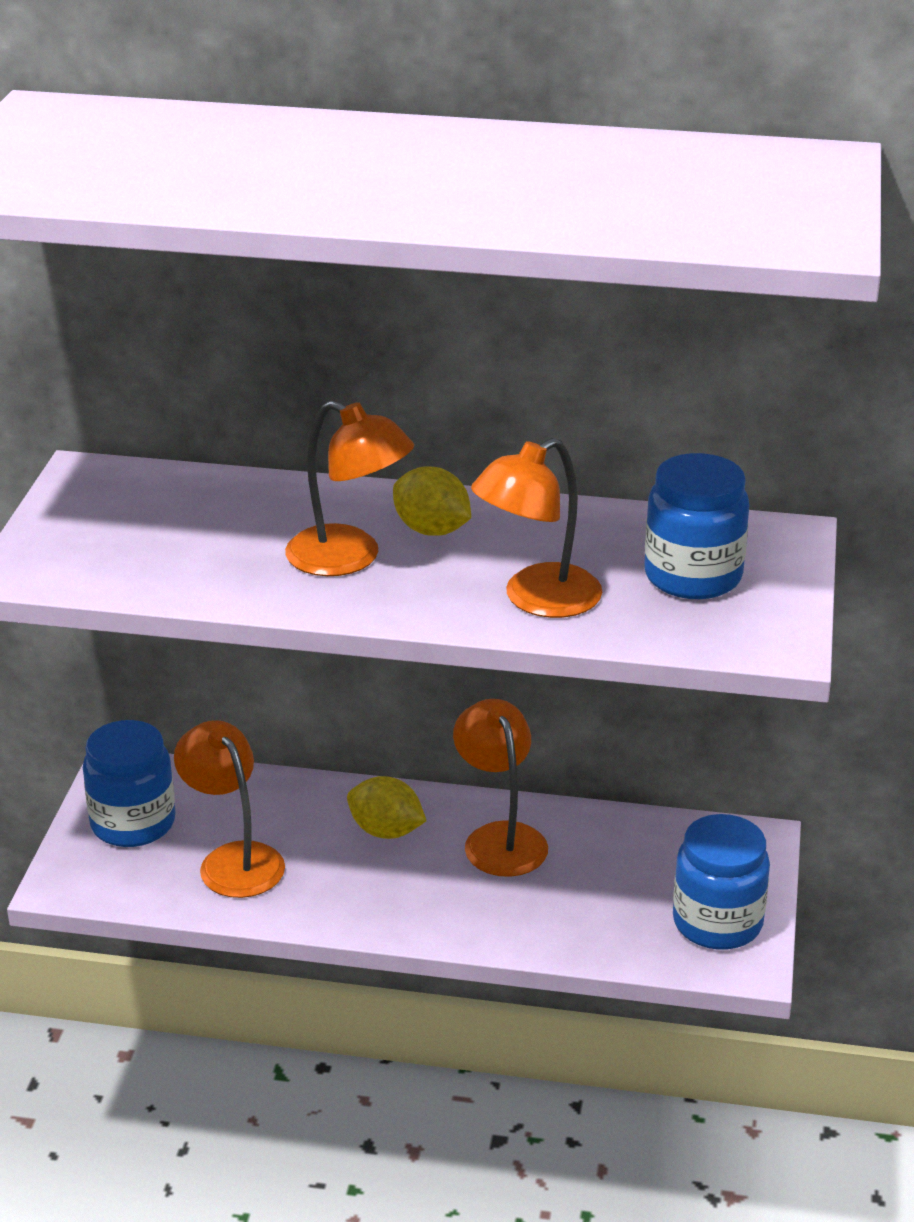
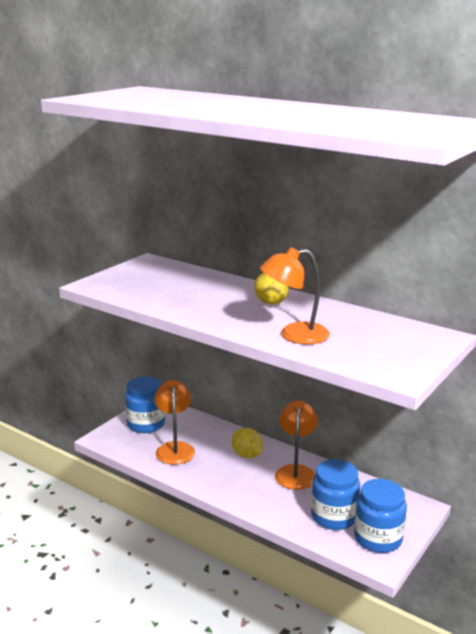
camera: 25 degrees right, 10 degrees down
orange lamp [285,400,414,576] -> none
blue jar [644,453,749,599] -> blue jar moved to [311,459,360,530]

